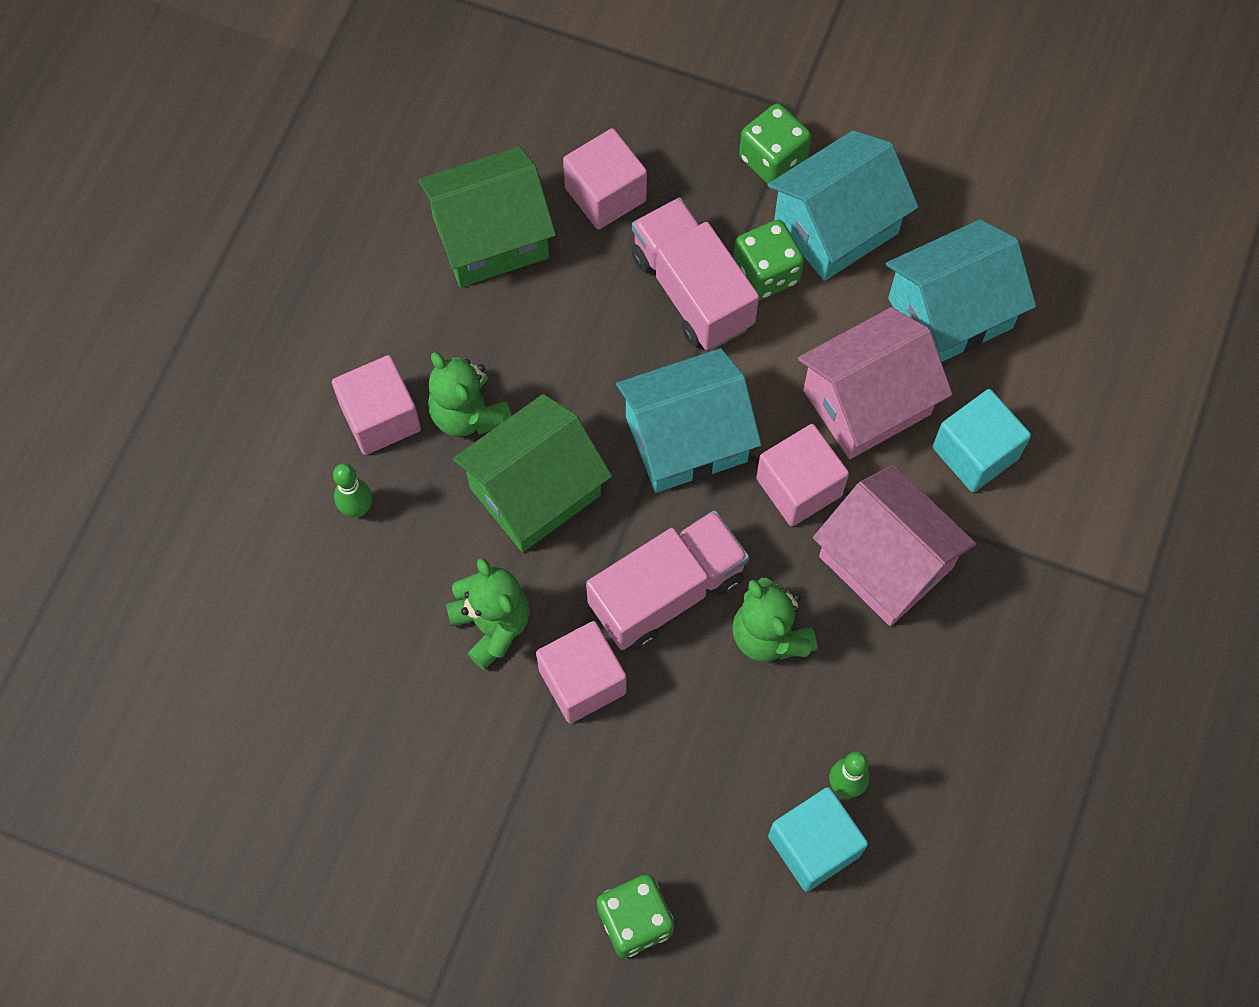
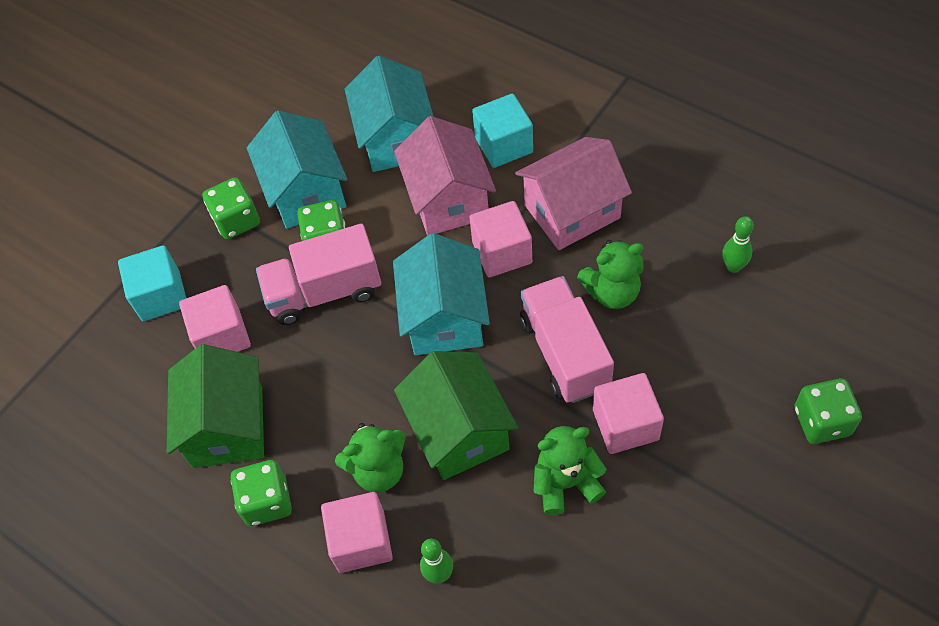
camera: 70 degrees left, 10 degrees down
turquoise cube [768,787,868,892] -> turquoise cube moved to [118,245,186,321]
none -> green dice [231,460,292,526]

